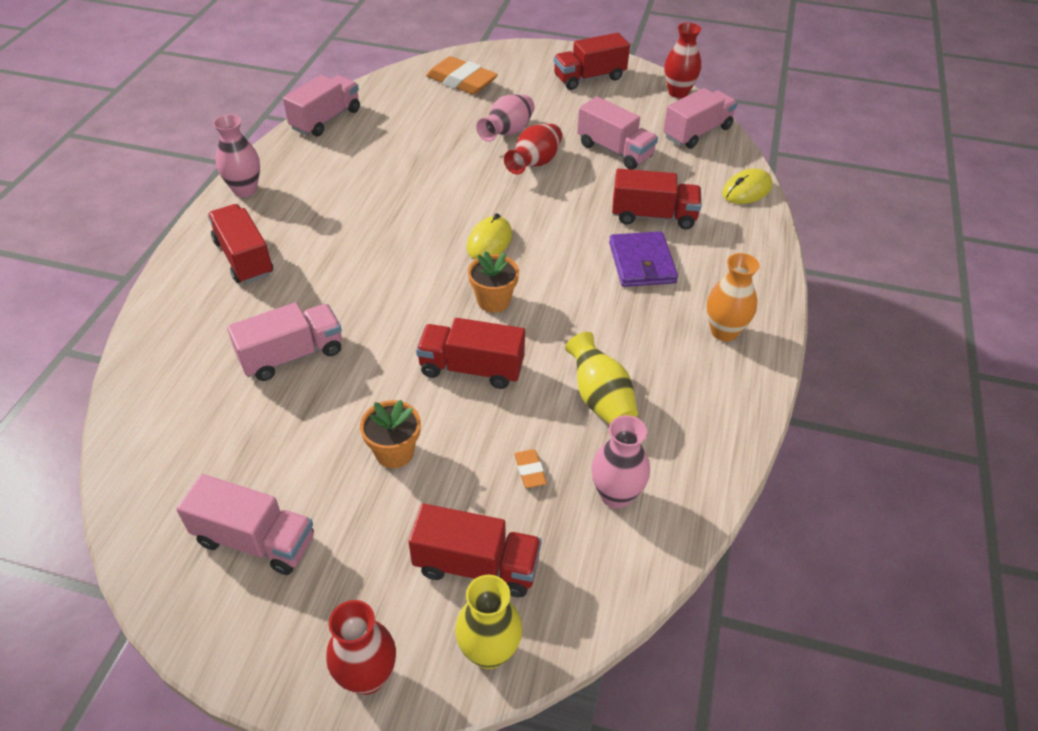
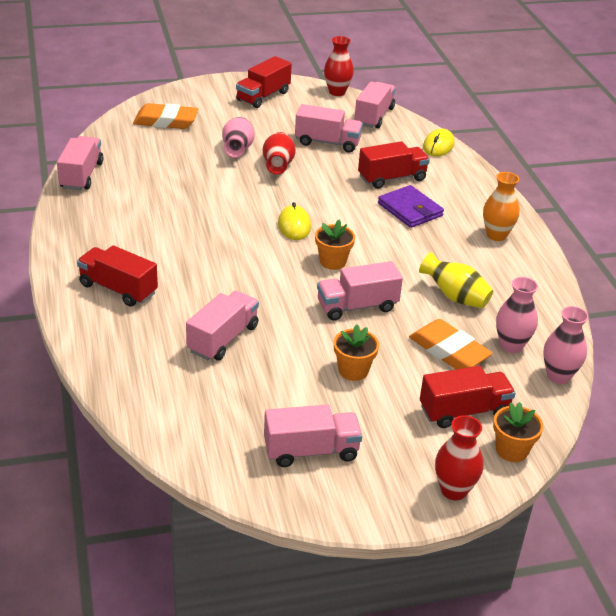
camera: 30 degrees left, 10 degrees down
pink vase [213,114,260,197] -> pink vase moved to [544,306,589,384]
red truck [416,318,525,389] -> pink truck [317,261,403,321]
yellow vase [455,575,523,669] -> orange flower pot [493,402,543,462]
orange eraser [514,449,547,488] -> orange eraser [409,319,493,369], size x2.23

